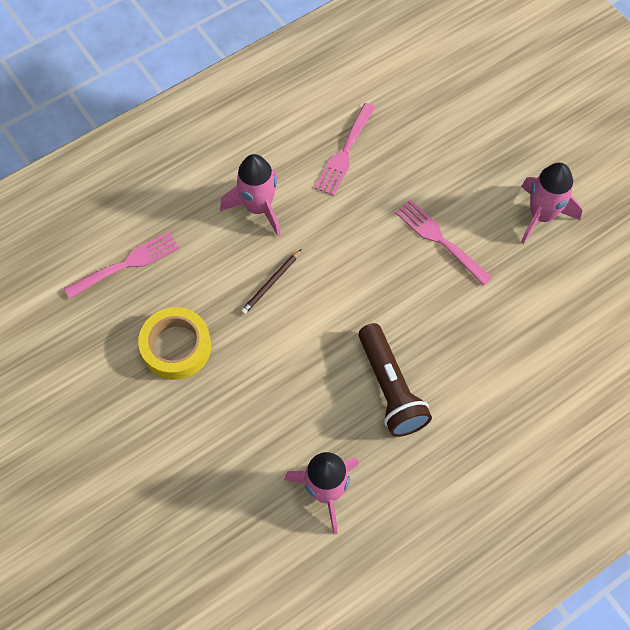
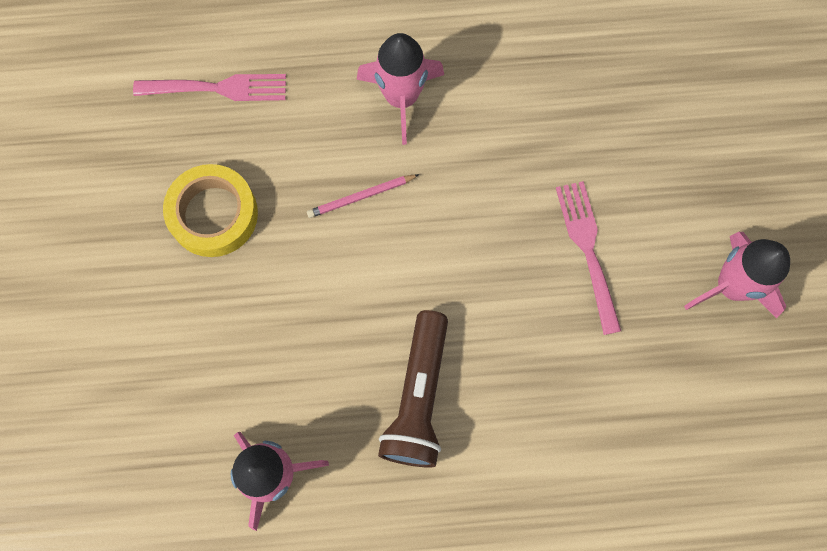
camera: 30 degrees right, 10 degrees up
brown pencil [241,249,302,314] -> pink pencil [307,174,419,218]
pink fork [315,103,376,196] -> none

